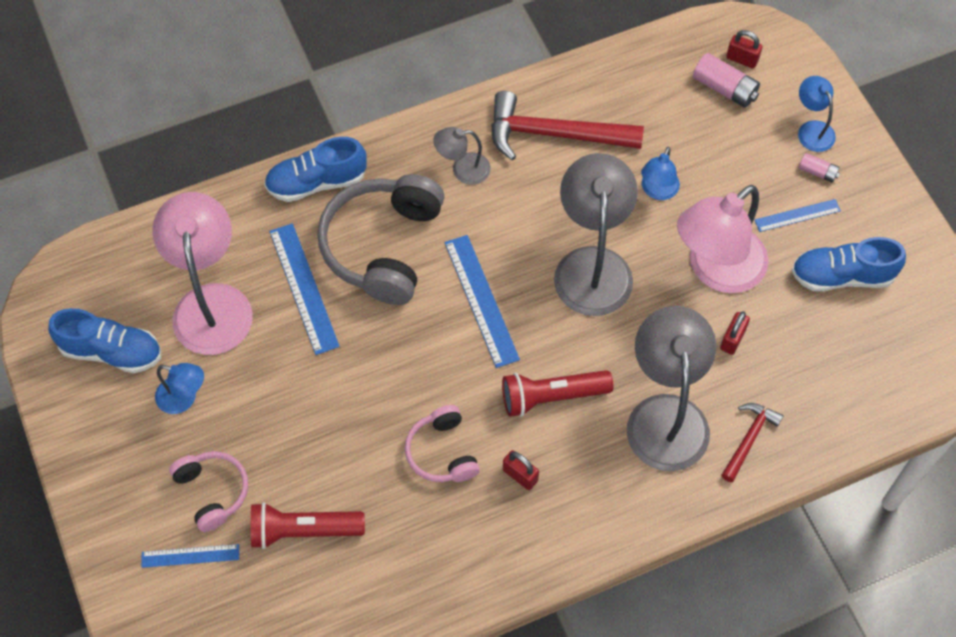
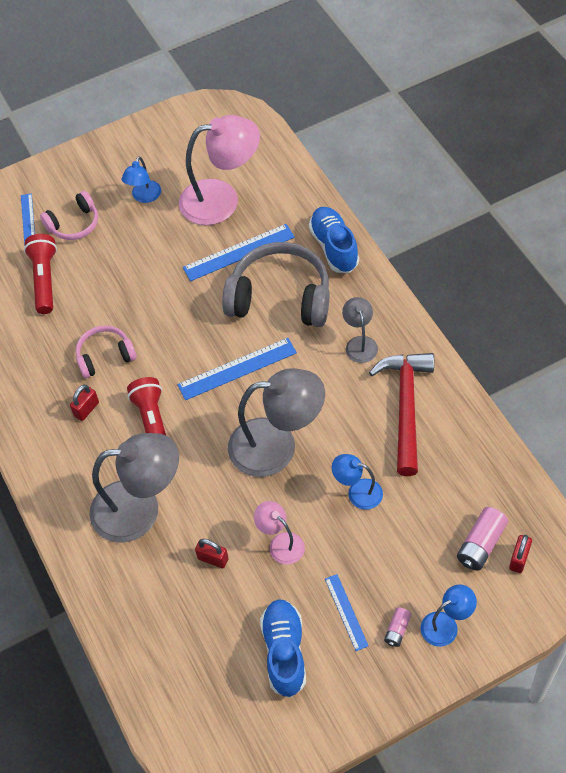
camera: 90 degrees right, 5 degrees down
blue shoe [48,308,161,373] -> none
pink lamp [677,185,769,293] -> pink lamp [254,501,305,564], size x0.50
red hammer [721,403,783,482] -> none

